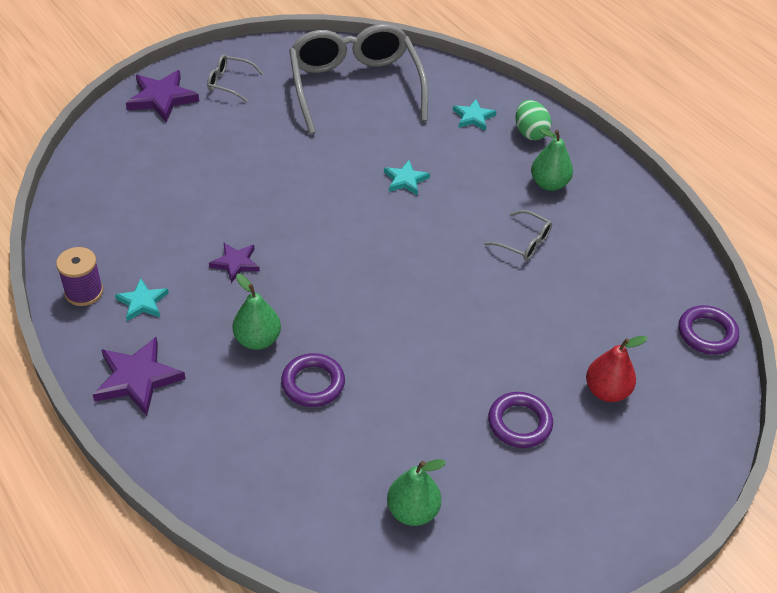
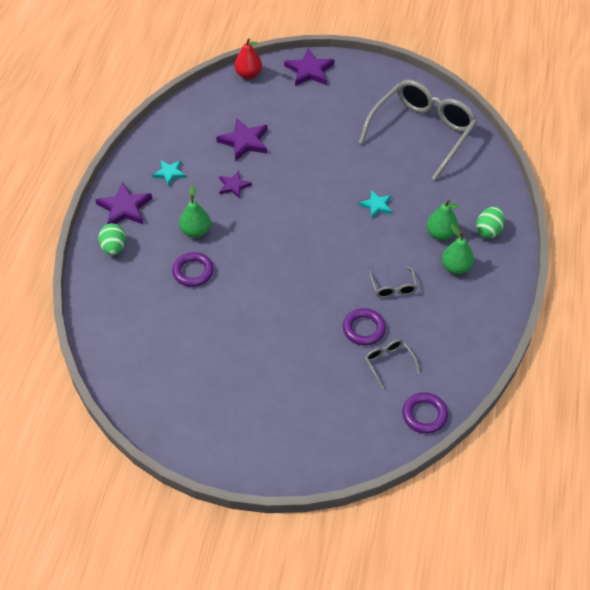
camera: 50 degrees right, 5 degrees up
purple spool [56,247,103,306] -> none
grey glasses [207,54,264,102] -> grey glasses moved to [365,339,420,389]
green pear [387,459,446,526] -> green pear moved to [427,200,459,240]
turquoise star [453,99,497,131] -> none
purple ring [488,392,553,448] -> purple ring moved to [343,308,386,346]
red pear [586,336,648,402] -> red pear moved to [234,38,262,79]
none -> green egg [98,223,126,255]
none -> purple star [216,118,268,161]

